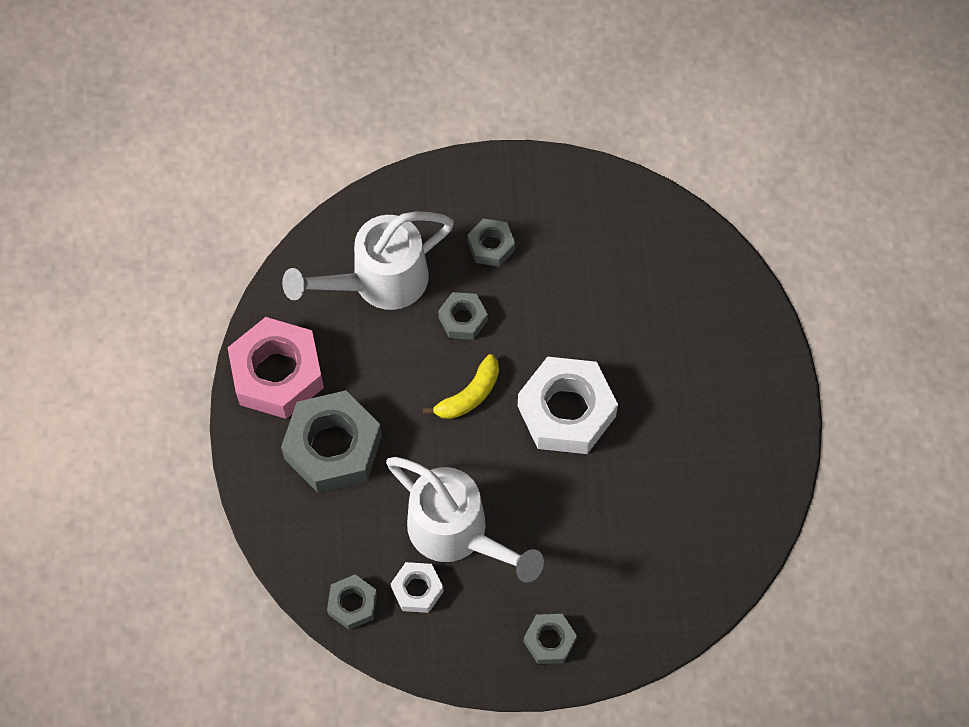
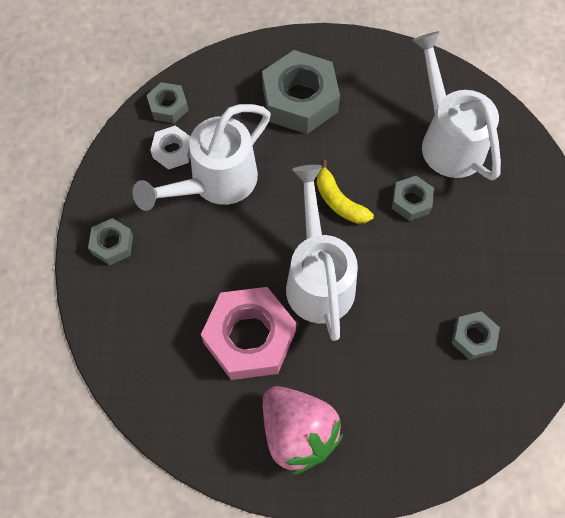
camera: 95 degrees right, 0 degrees up
pink nut [227,317,324,419] -> pink nut moved to [201,287,296,380]
grey nut [467,218,515,267] -> grey nut moved to [451,311,500,360]
white nut [518,357,618,454] -> white watering can [286,165,358,341]
none -> pink strawberry [263,386,343,475]

